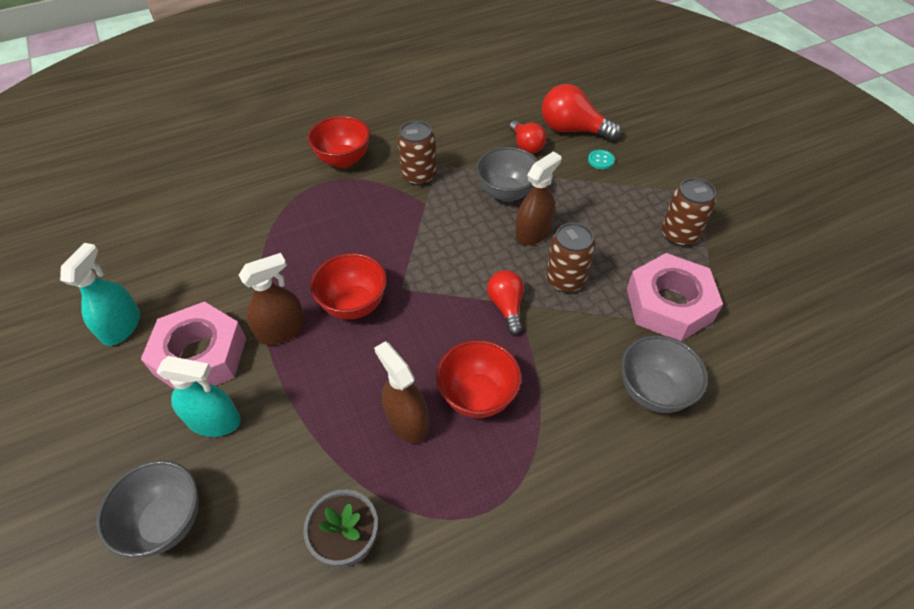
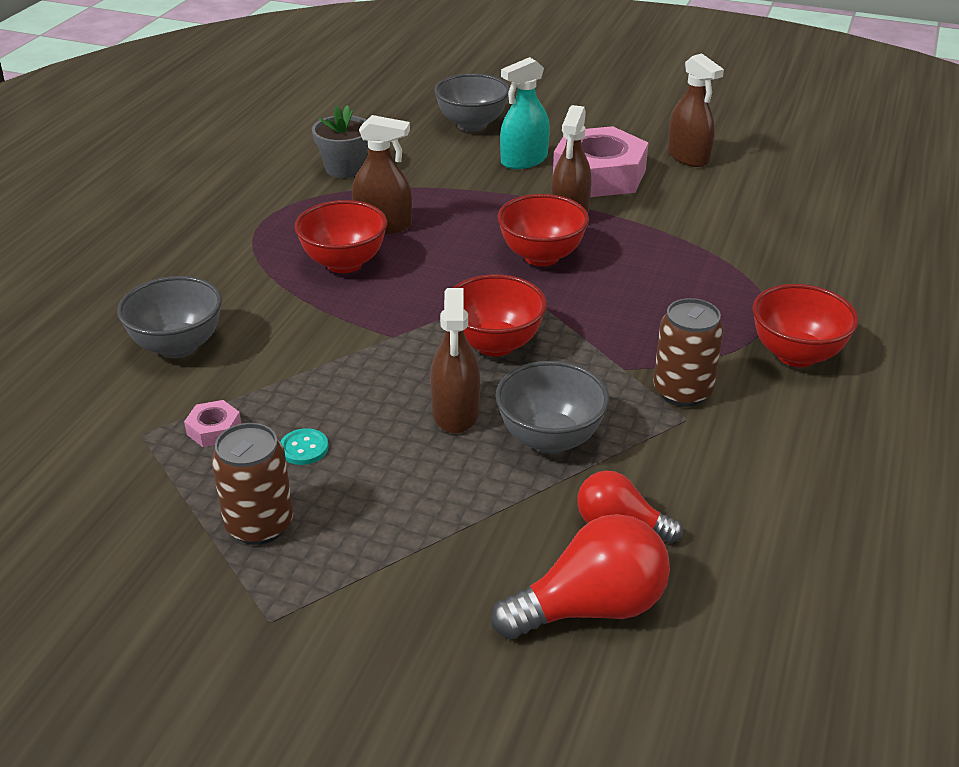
camera: 135 degrees right, 15 degrees down
turquoise spray bottle [60,243,140,346] -> brown spray bottle [668,53,724,167]
red light bulb [487,270,524,335] -> none
brown can [546,222,595,293] -> none
turquoise button [588,150,615,169] -> turquoise button moved to [280,428,328,465]
pink nut [627,253,723,341] -> pink nut [184,400,242,447], size x0.41
none -> red bowl [453,274,547,357]

